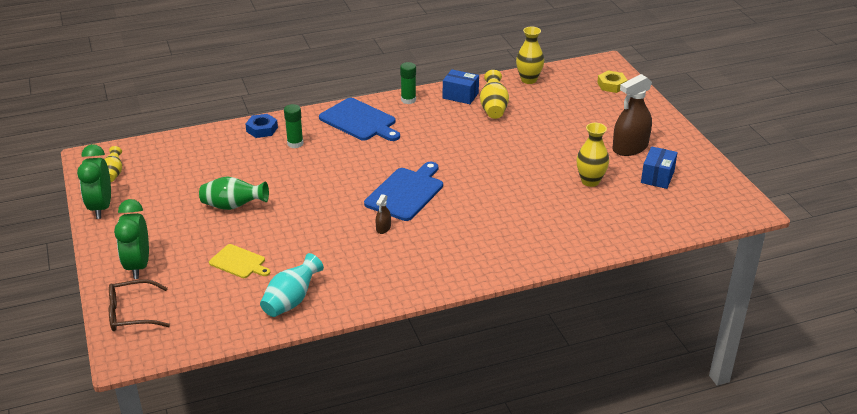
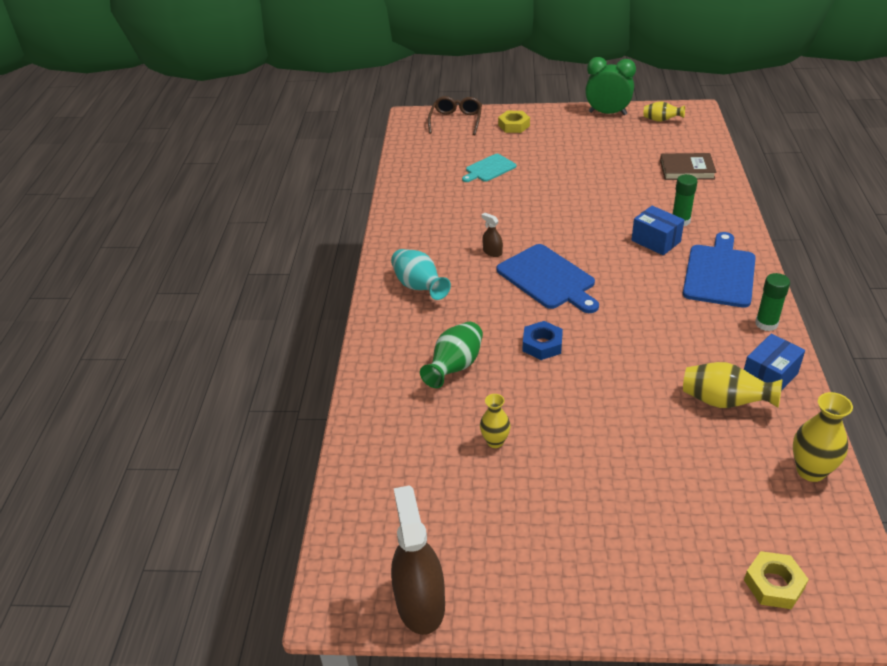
camera: 115 degrees right, 5 degrees up
green clock [114,199,149,279] -> yellow nut [498,111,530,133]
green vase [199,176,269,210] -> green vase moved to [420,322,483,388]
yellow cutting board [209,244,270,278] -> turquoise cutting board [462,154,517,182]
blue nut [245,114,278,138] -> blue nut moved to [523,321,563,360]
turquoise vase [260,253,324,317] -> turquoise vase moved to [391,249,451,300]
blue cutting board [319,98,400,141] -> blue cutting board turned 135 degrees clockwise [683,232,756,308]
yellow vase [577,123,609,187] -> yellow vase [480,394,510,448], size x0.65
brown spray bottle [612,74,652,156] -> brown spray bottle moved to [391,485,445,635]
blue box [641,146,678,189] -> blue box moved to [632,206,684,255]
none -> brown book [660,153,716,180]

